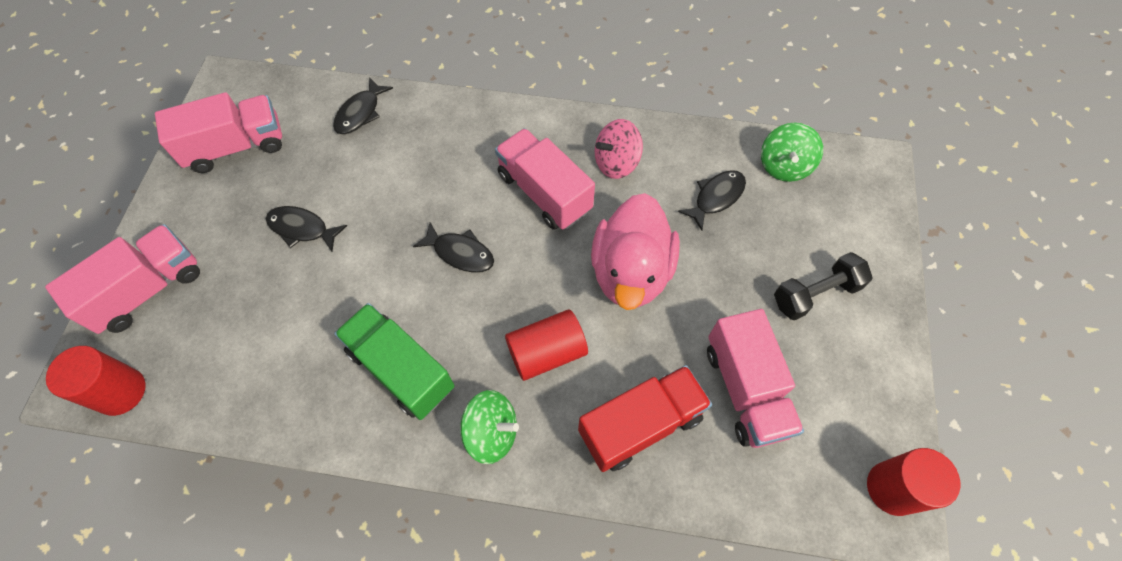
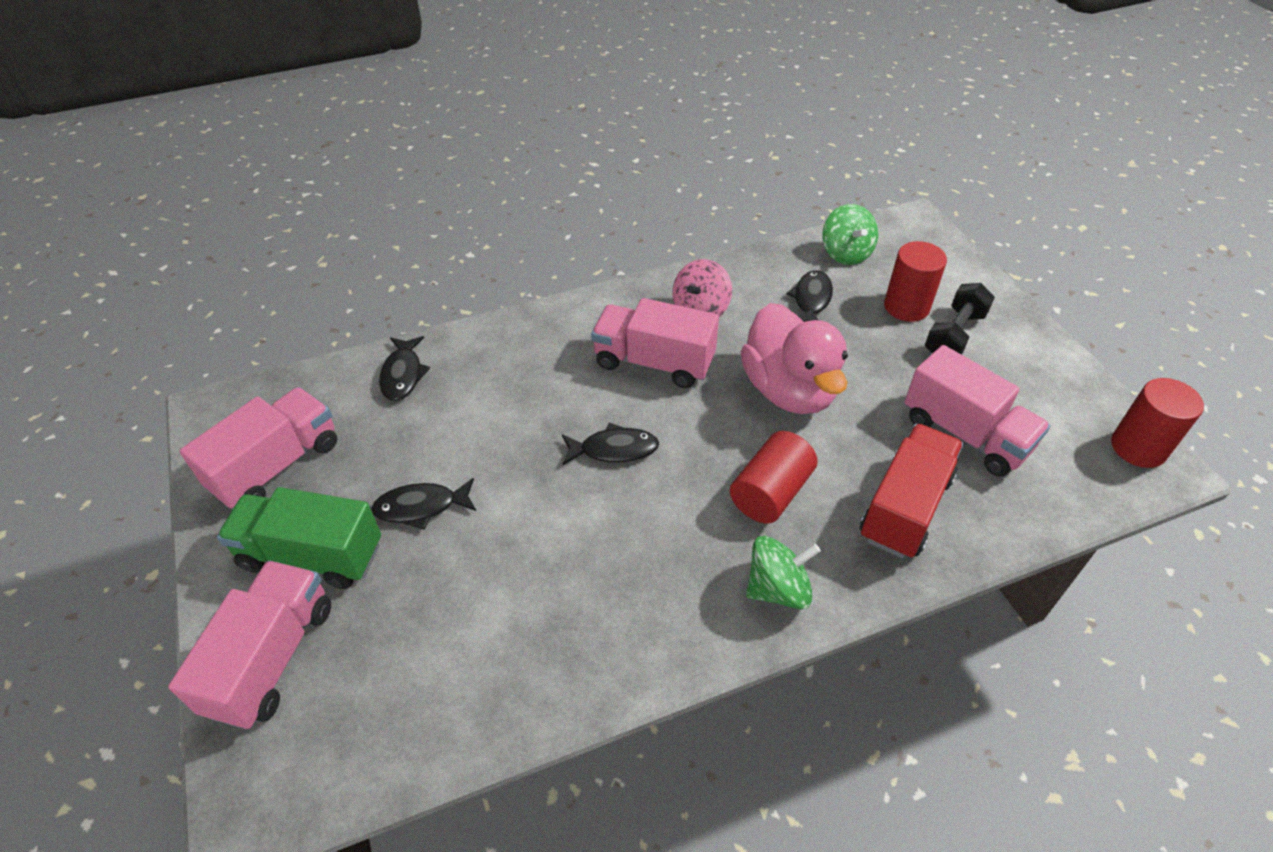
camera: 30 degrees left, 15 degrees down
red cylinder [46,346,146,416] -> red cylinder moved to [884,241,947,322]
green truck [334,303,455,420] -> green truck moved to [217,487,381,589]

